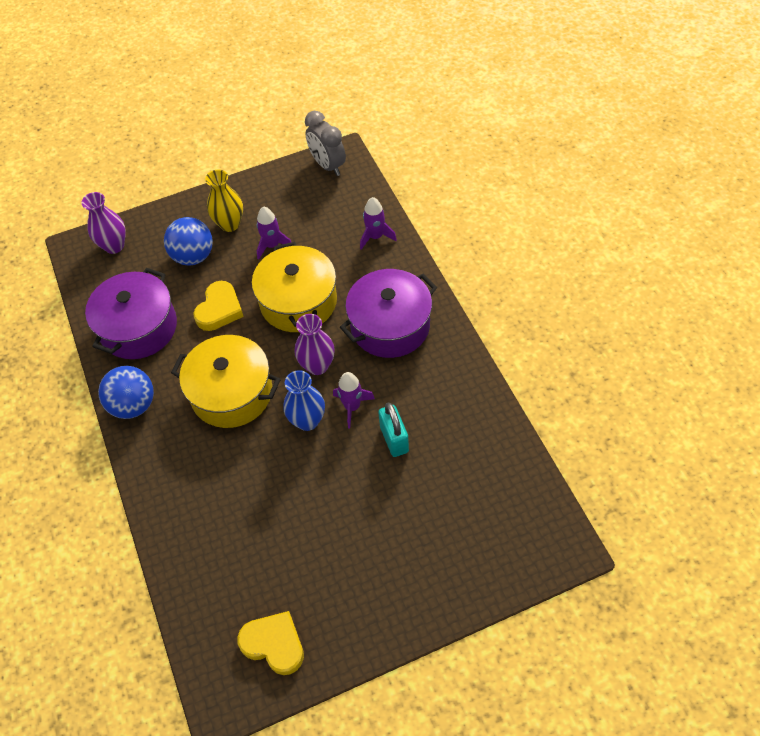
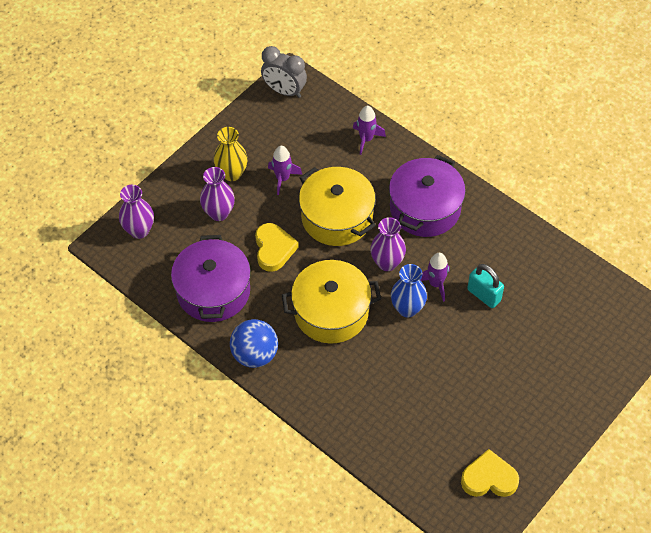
camera: 30 degrees left, 0 degrees up
blue ball [164,217,213,265] -> purple vase [200,167,235,221]

